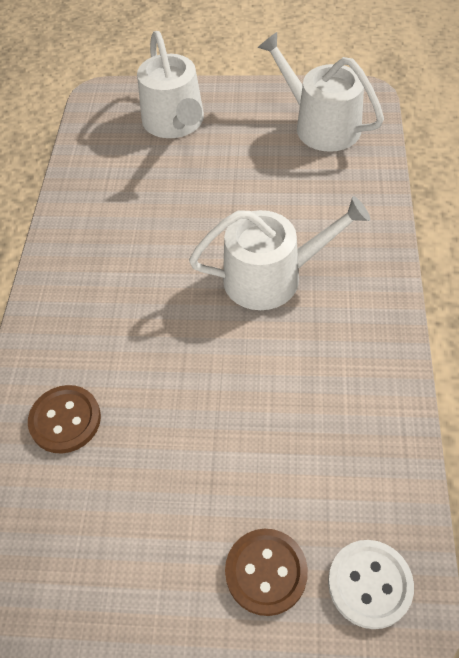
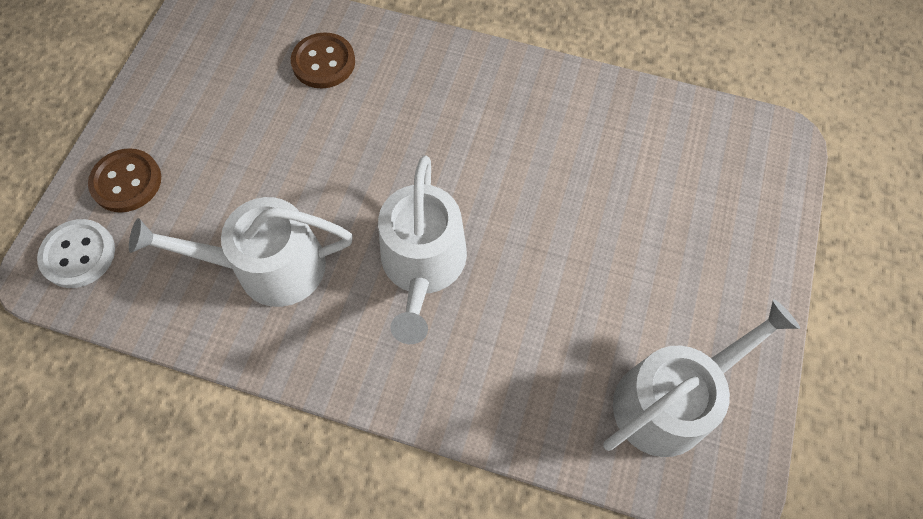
camera: 100 degrees right, 10 degrees up
white watering can [137,31,204,138] -> white watering can moved to [129,197,353,307]

